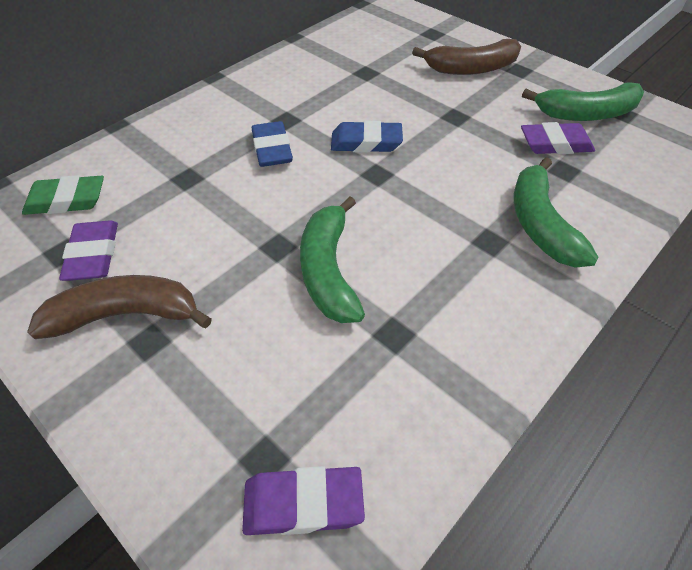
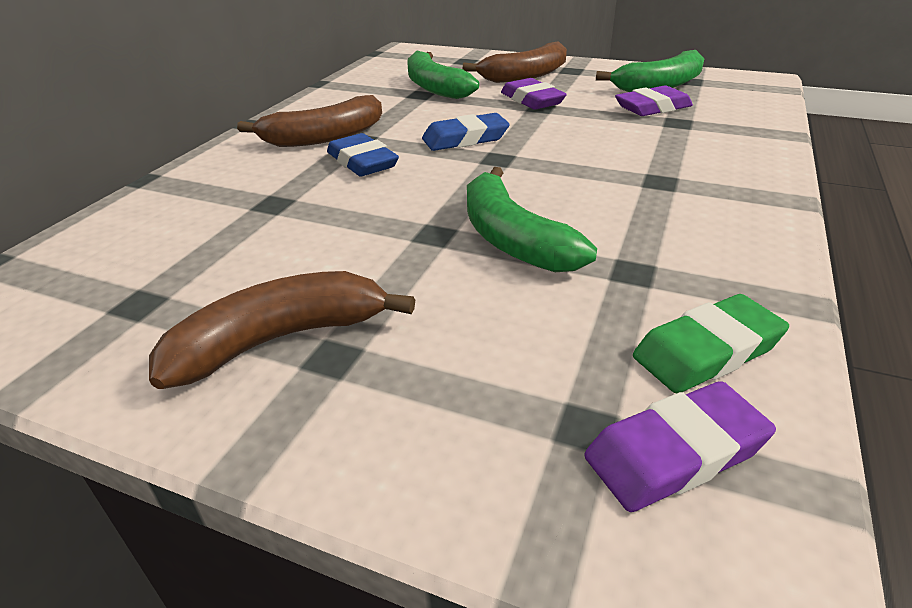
camera: 20 degrees left, 15 degrees down
green eraser [22,175,104,215] -> green eraser moved to [633,294,789,393]
purple eraser [59,220,118,281] -> purple eraser moved to [501,78,567,110]
green banana [514,157,599,268] -> green banana moved to [407,51,479,99]
none -> brown banana [237,95,382,147]

